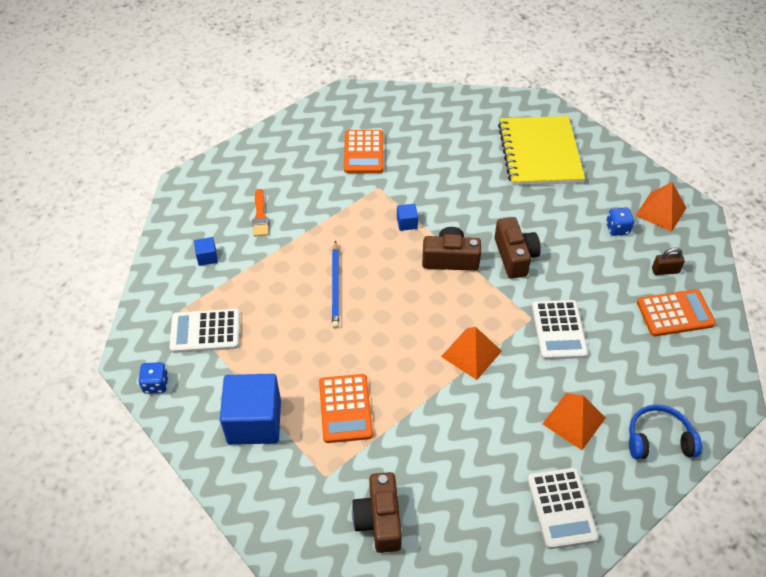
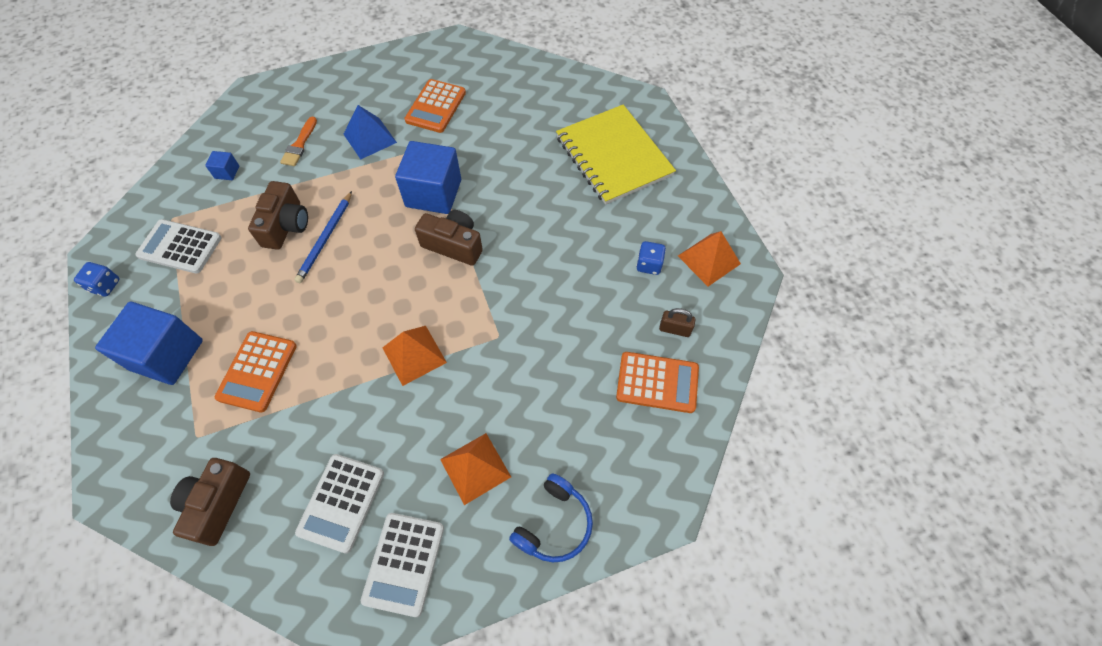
camera: 20 degrees right, 10 degrees up
blue cube [397,204,418,231] -> blue cube [395,141,461,214], size x2.33
brown camera [495,217,541,279] -> brown camera moved to [248,181,308,250]
yellow notebook [498,116,585,186] -> yellow notebook turned 45 degrees counterclockwise [556,105,676,205]
white calculator [532,300,588,360] -> white calculator moved to [295,454,384,553]
blue headphones [629,404,702,459] -> blue headphones turned 105 degrees clockwise [509,473,593,562]
none -> blue pyramid [344,105,397,159]

